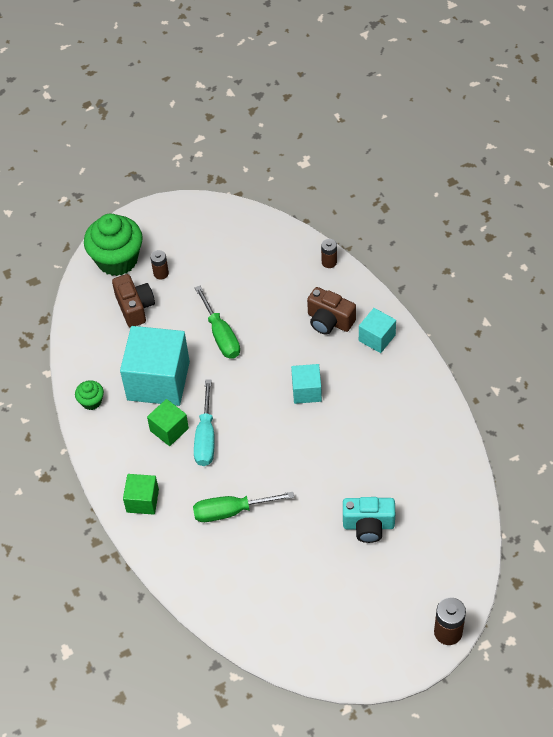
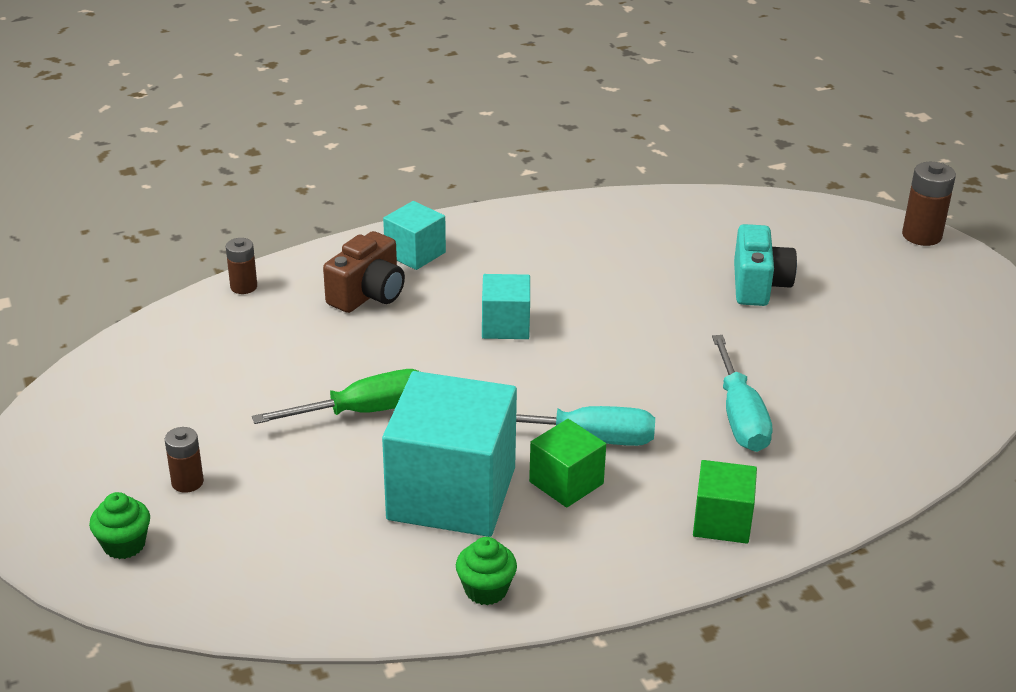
camera: 90 degrees left, 20 degrees down
green cupcake [84,214,143,276] -> green cupcake [89,492,150,559], size x0.46
brown camera [112,274,155,328] -> none
green screwdriver [193,492,294,522] -> turquoise screwdriver [712,335,773,452]

